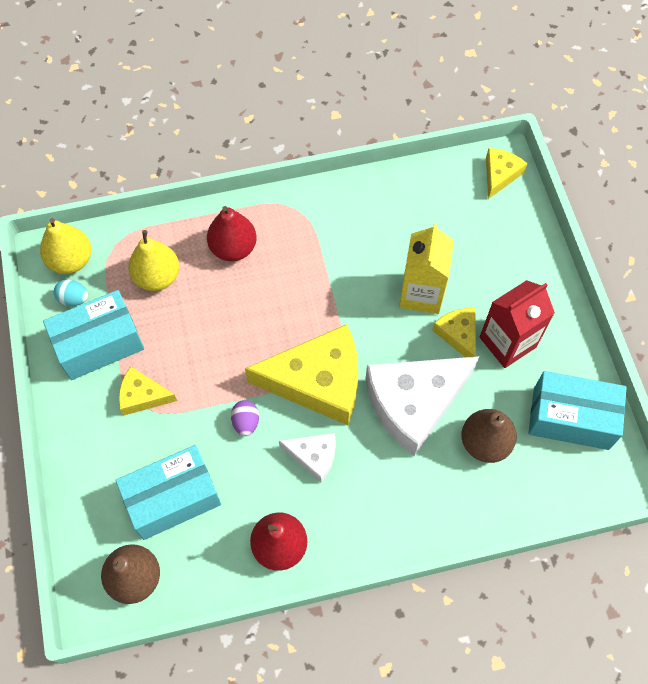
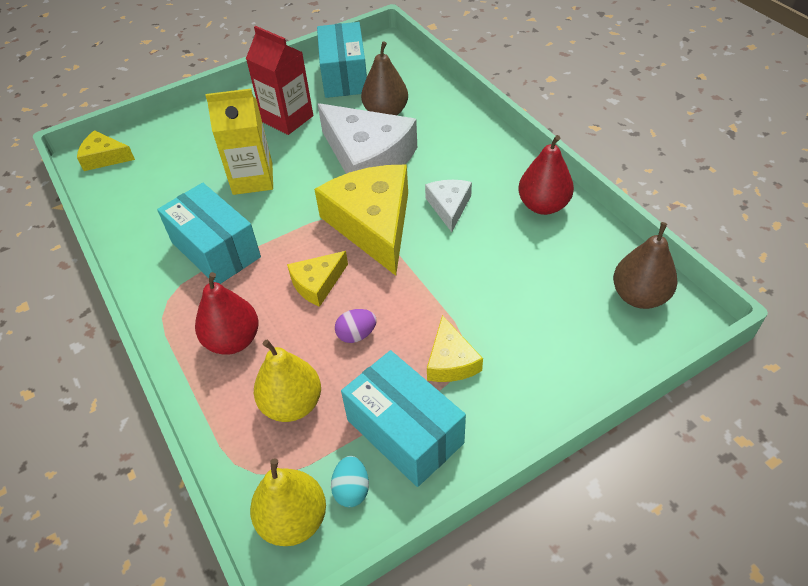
camera: 105 degrees left, 15 degrees down
turquoise box [115,445,221,540] -> turquoise box moved to [157,183,261,284]
purple egg [231,400,259,436] -> purple egg moved to [335,309,377,343]
yellow cheese [432,308,476,357] -> yellow cheese moved to [287,251,348,307]

